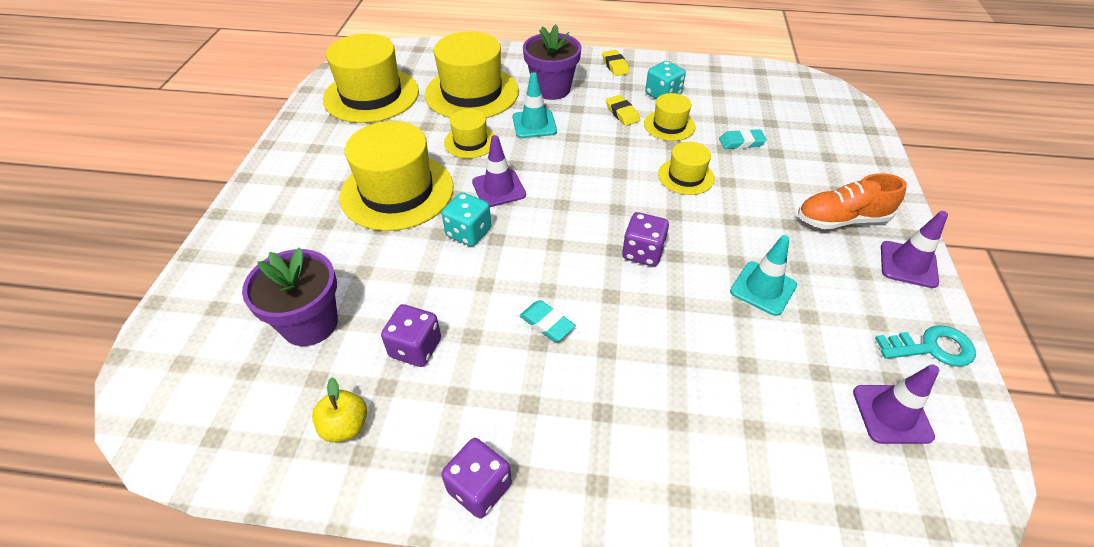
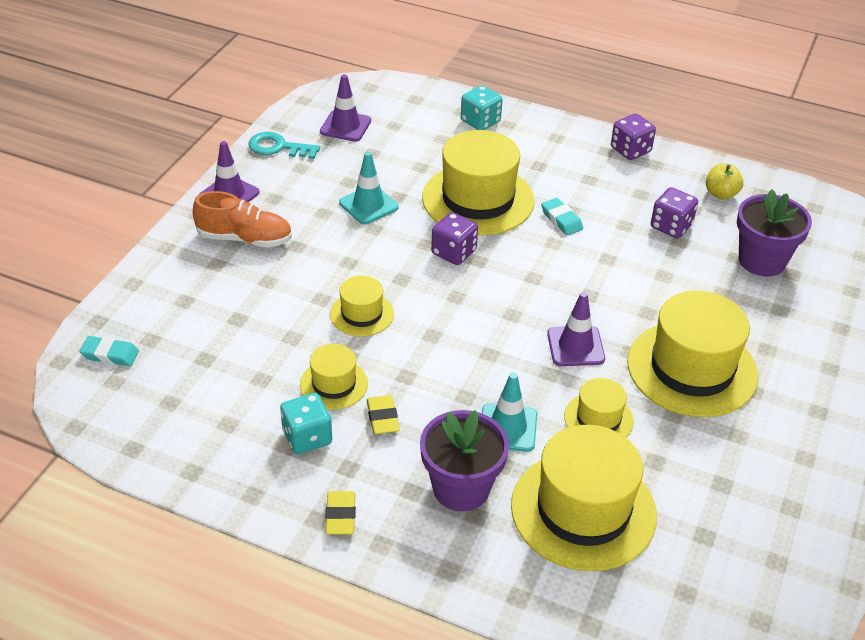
camera: 165 degrees left, 5 degrees down
yellow hat [323,34,419,123] -> yellow hat moved to [422,130,535,235]
turquoise dice [442,192,491,246] -> turquoise dice moved to [461,85,503,130]
turquoise eraser [719,129,767,149] -> turquoise eraser moved to [80,336,139,366]

